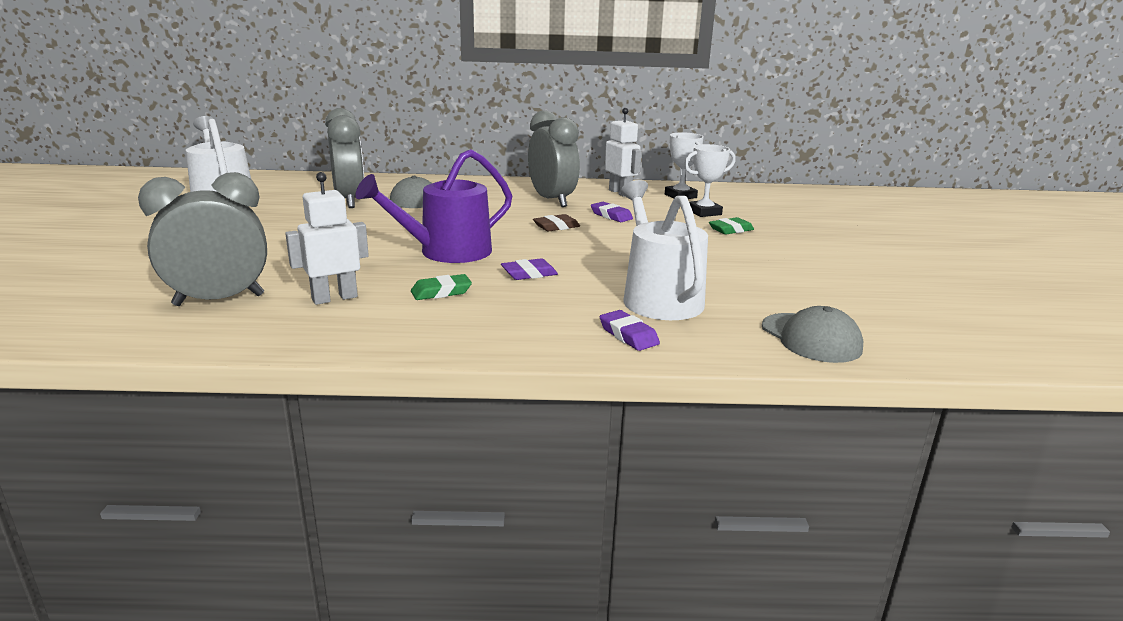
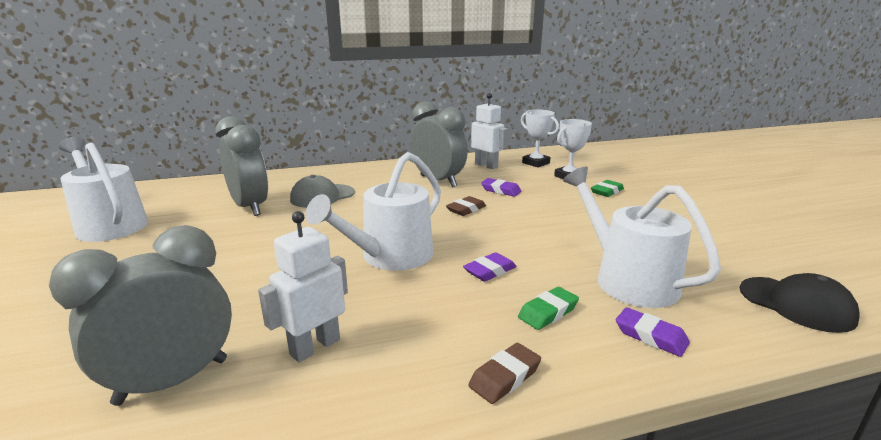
camera: 15 degrees left, 0 degrees up
purple watering can [355,149,512,263] -> white watering can [306,152,441,271]
green eraser [411,274,472,300] -> green eraser moved to [518,287,579,330]
grey cap [762,306,863,363] -> black cap [739,273,860,333]
none -> brown eraser [468,343,541,404]

